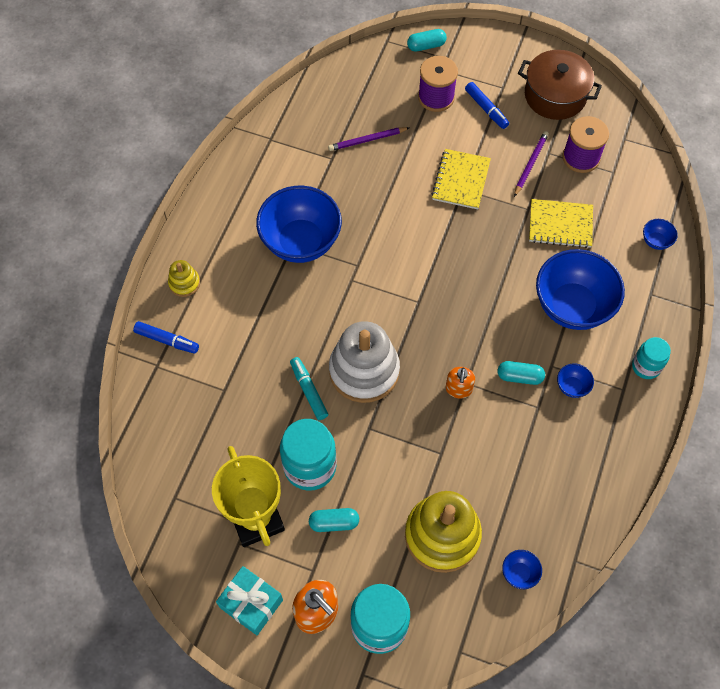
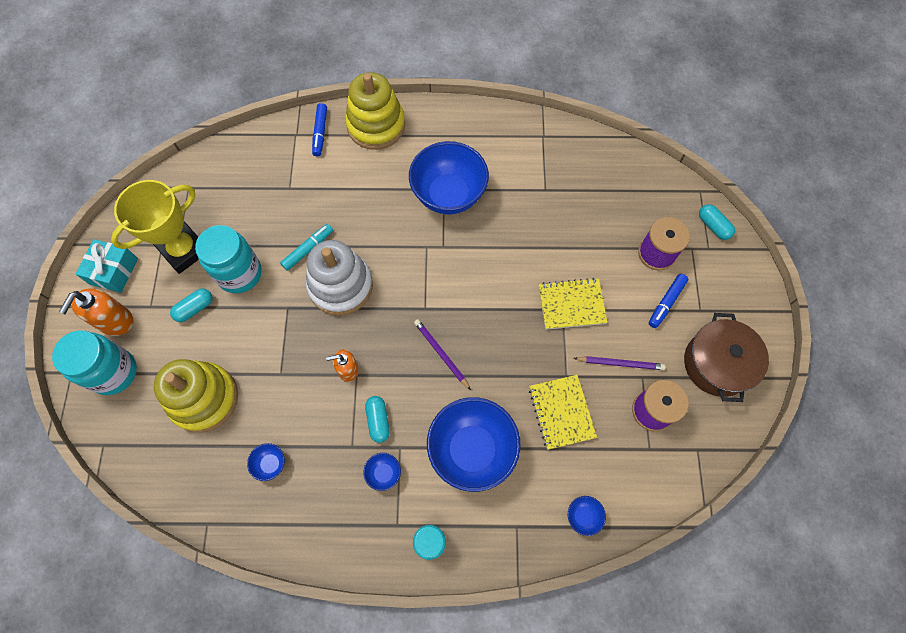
camera: 70 degrees right, 5 degrees up
yellow stacking toy [168,260,200,297] -> yellow stacking toy [345,72,405,150], size x2.16
turquoise capsule [309,508,359,532] -> turquoise capsule turned 75 degrees clockwise [170,288,213,322]
purple pencil [328,127,410,151] -> purple pencil moved to [414,319,471,390]
blue bowl [502,550,542,589] -> blue bowl moved to [247,443,285,481]

